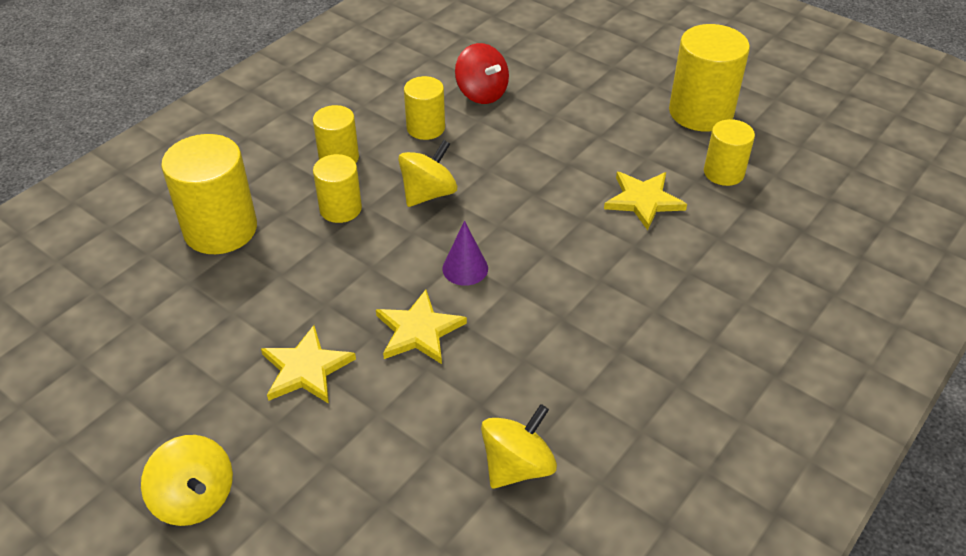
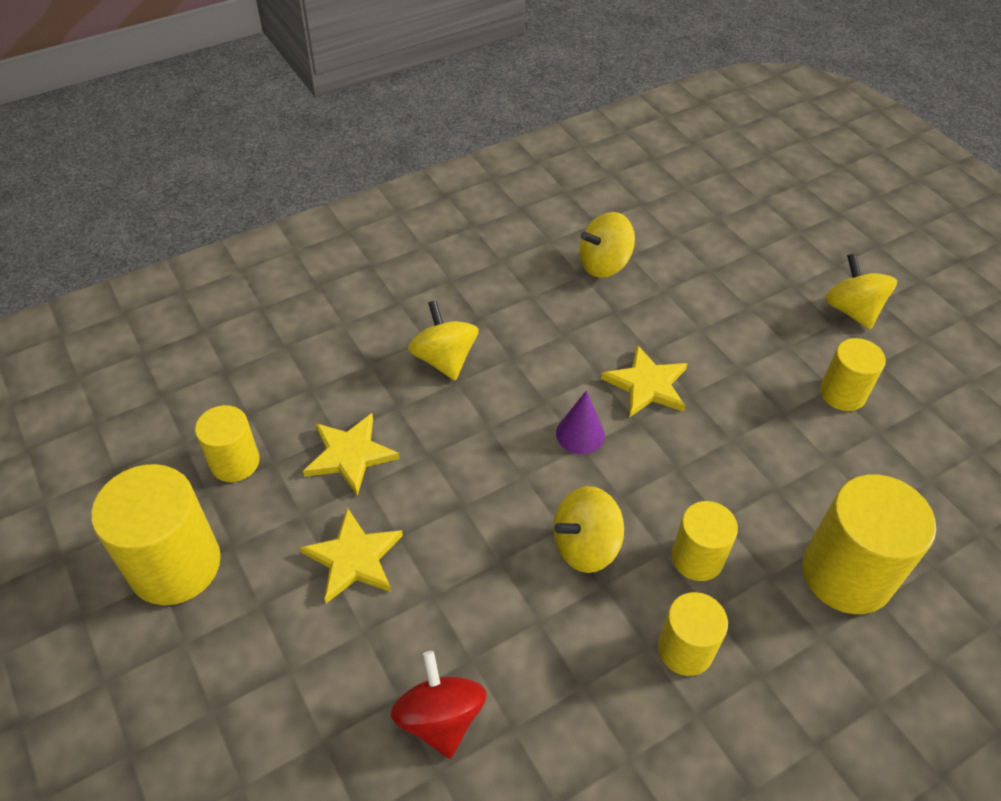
camera: 160 degrees left, 5 degrees up
yellow star [261,325,356,404] -> yellow star moved to [300,508,403,603]
yellow cylinder [404,76,445,140] -> yellow cylinder moved to [820,338,886,411]
none -> yellow spinning top [408,300,479,381]

